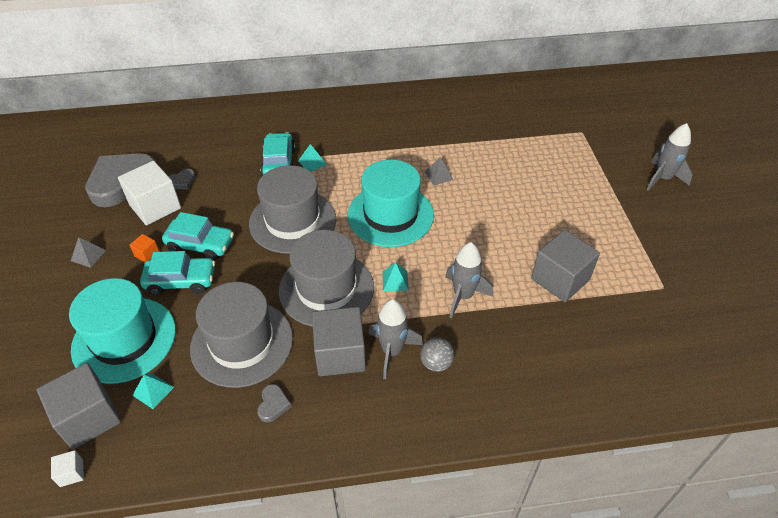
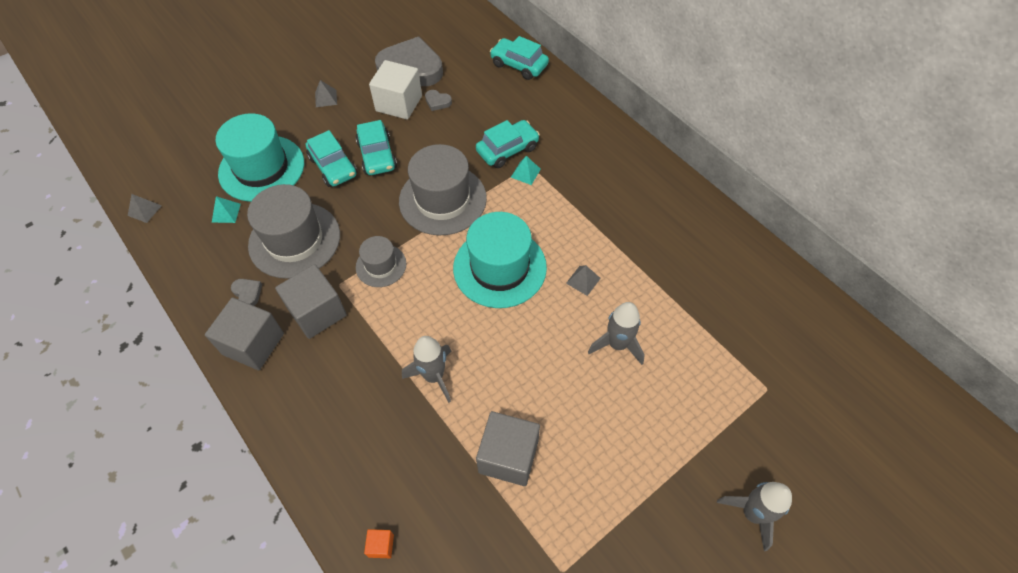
camera: 60 degrees right, 10 degrees up
grey cube [37,363,121,450] -> grey cube moved to [205,297,284,370]
white cube [51,450,84,487] -> grey pyramid [128,194,162,223]
orange cube [130,234,160,262] -> orange cube moved to [364,529,394,558]
grey heart [257,384,292,422] -> grey heart turned 105 degrees counterclockwise [231,279,262,306]
grey hat [279,230,374,327] -> grey hat [356,236,406,287], size x0.54
grey rocket [369,299,423,379] -> grey rocket moved to [588,302,645,365]
turquoise pyramid [383,263,409,291] -> none
grey ball [420,337,454,372] -> none
none -> turquoise car [490,36,549,80]

